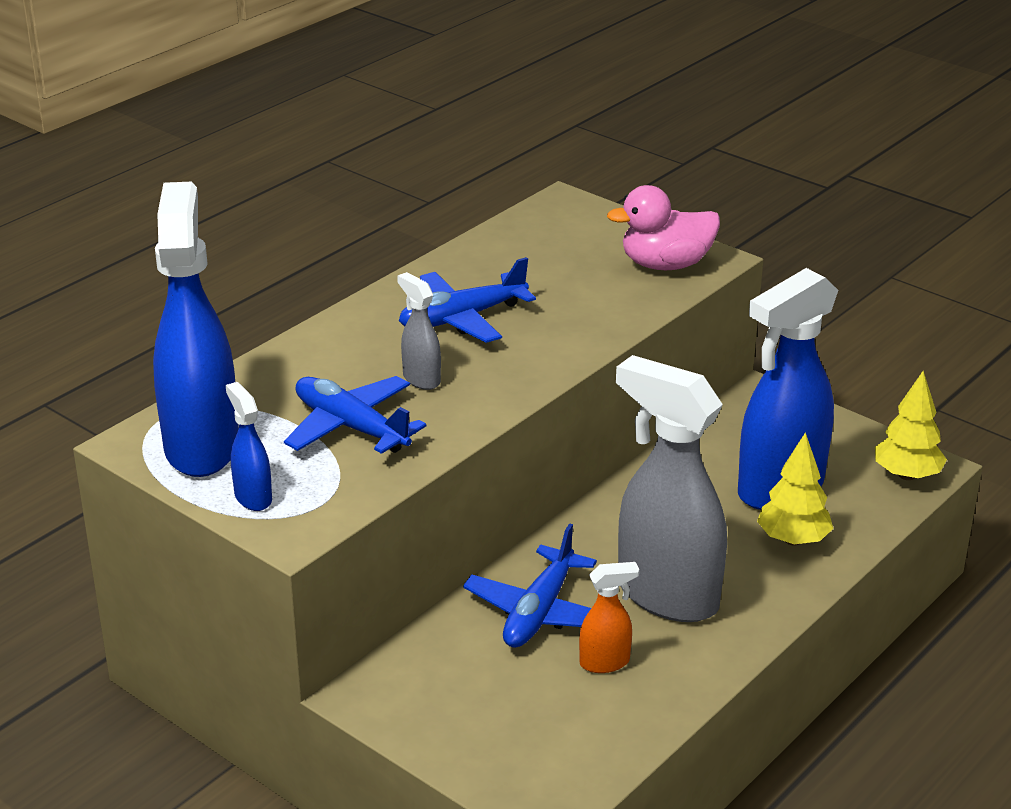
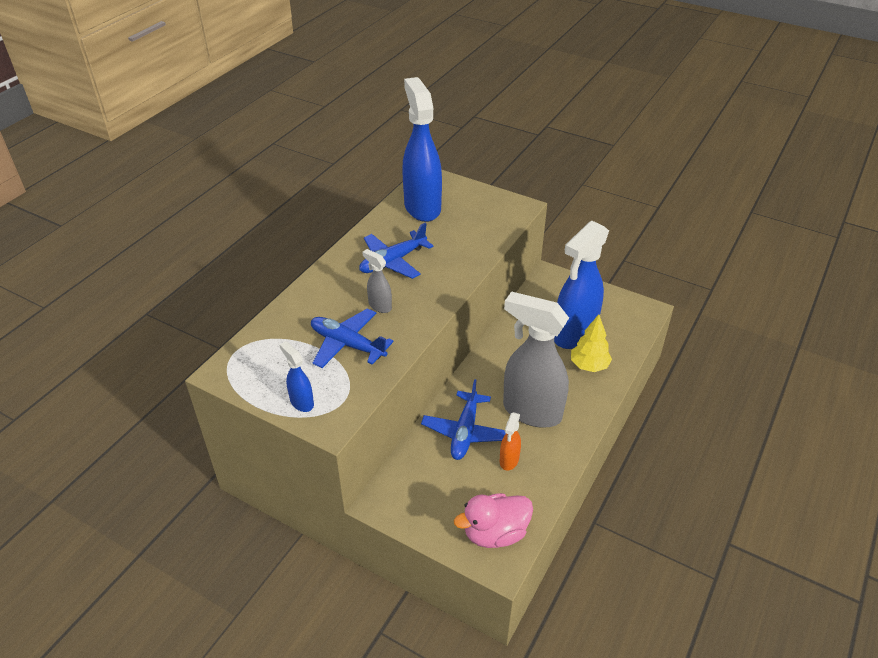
camera: 10 degrees left, 10 degrees up
blue spray bottle [153,181,239,477] -> blue spray bottle moved to [402,77,442,222]
orange spray bottle [579,562,639,673] -> orange spray bottle turned 135 degrees clockwise [500,412,521,471]
pink duck [607,185,720,270] -> pink duck moved to [454,493,533,548]
yellow tree [875,371,947,480] -> none

